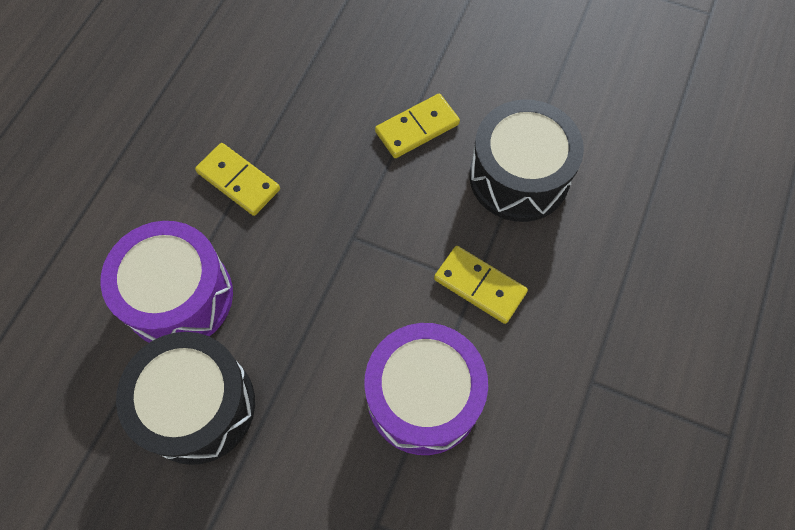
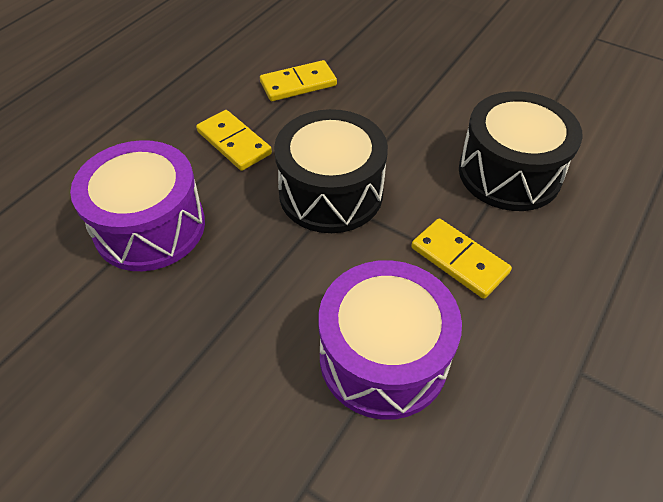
camera: 10 degrees right, 15 degrees down
black drum [116,332,255,465] -> black drum moved to [274,109,388,233]
yellow domino [375,94,460,158] -> yellow domino moved to [260,60,337,101]

